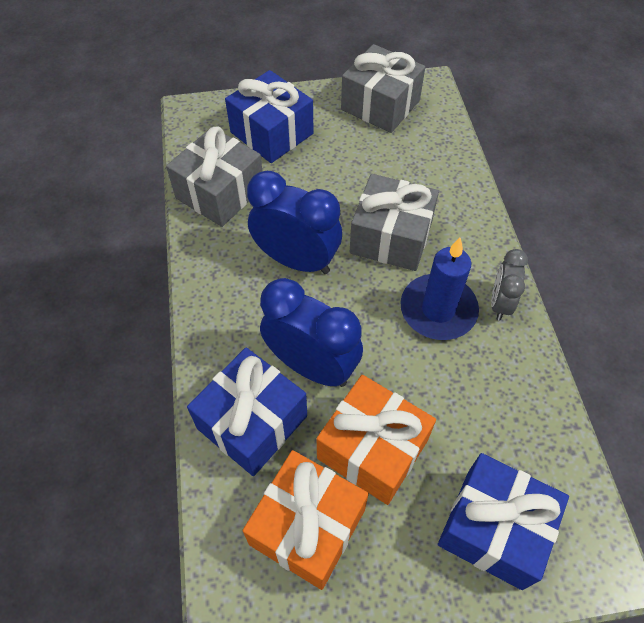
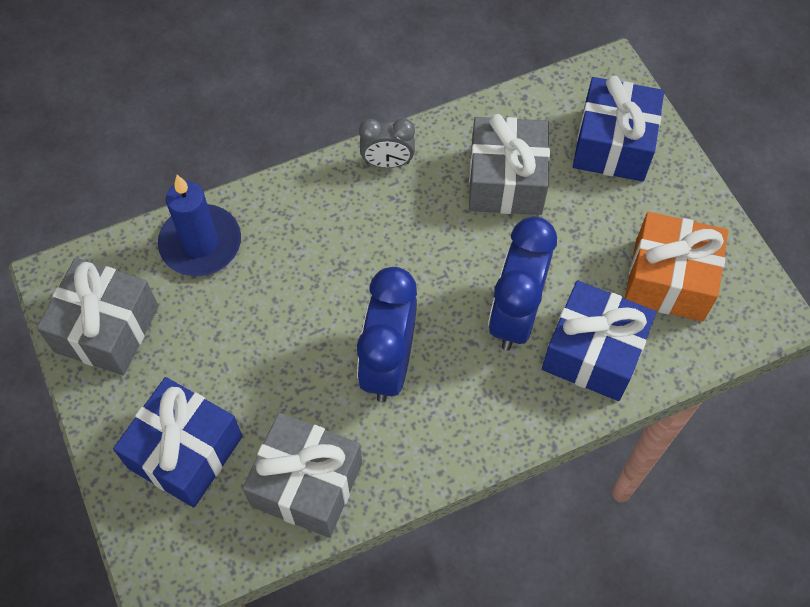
camera: 105 degrees left, 5 degrees up
orange gift [317,375,436,505] -> none
grey gift [350,174,439,271] -> grey gift moved to [469,114,550,215]
blue candle [400,238,479,340] -> blue candle moved to [158,175,241,276]

